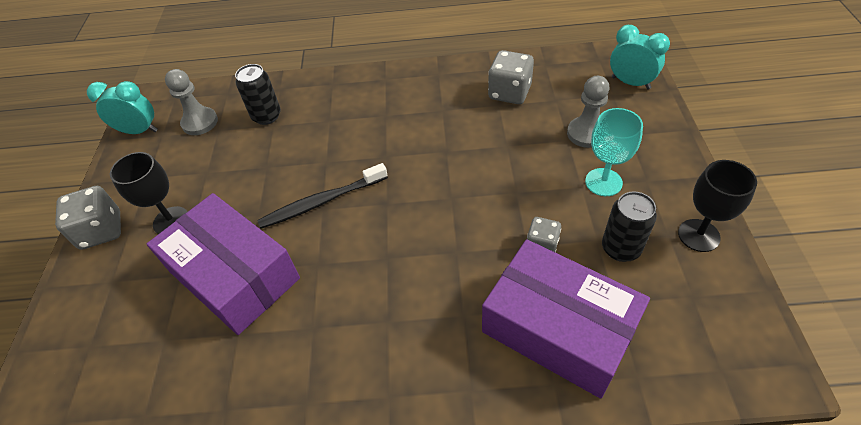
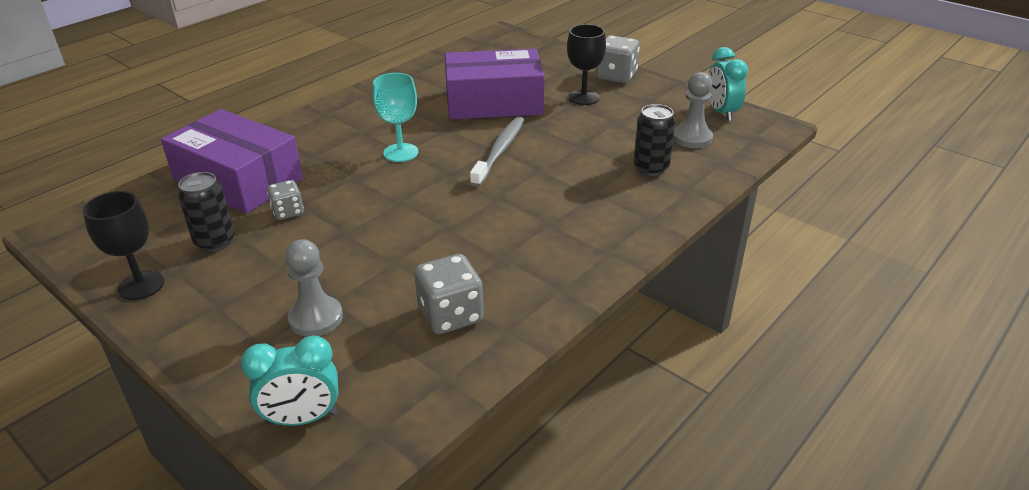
camera: 130 degrees right, 15 degrees down
turquoise clock [87,81,158,134] -> turquoise clock turned 120 degrees clockwise [709,47,748,121]
black toothbrush [257,163,388,229] -> grey toothbrush [470,117,524,187]
purple box [482,239,650,399] -> purple box turned 45 degrees clockwise [161,109,303,213]
turquoise goblet [585,108,643,196] -> turquoise goblet moved to [373,73,418,162]

